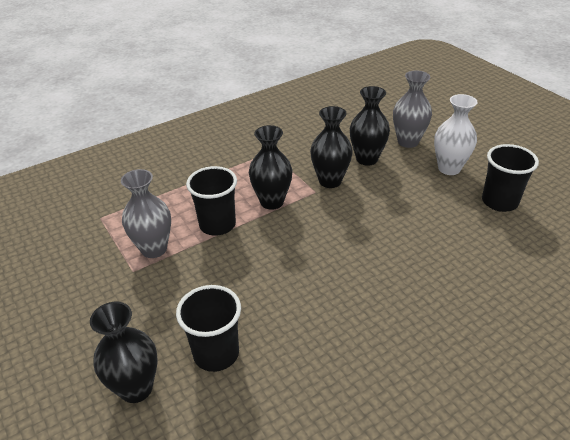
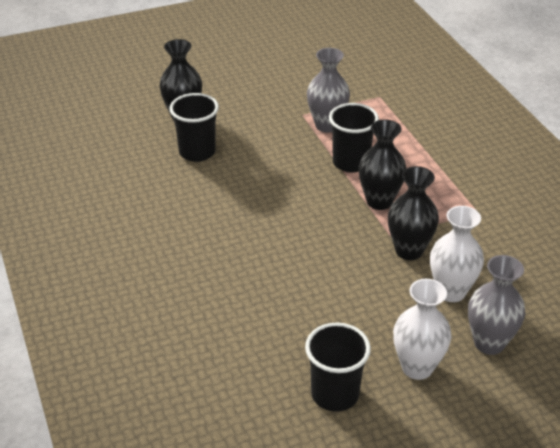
camera: 100 degrees right, 0 degrees up
black vase [350,86,390,166] -> white vase [430,206,484,302]

